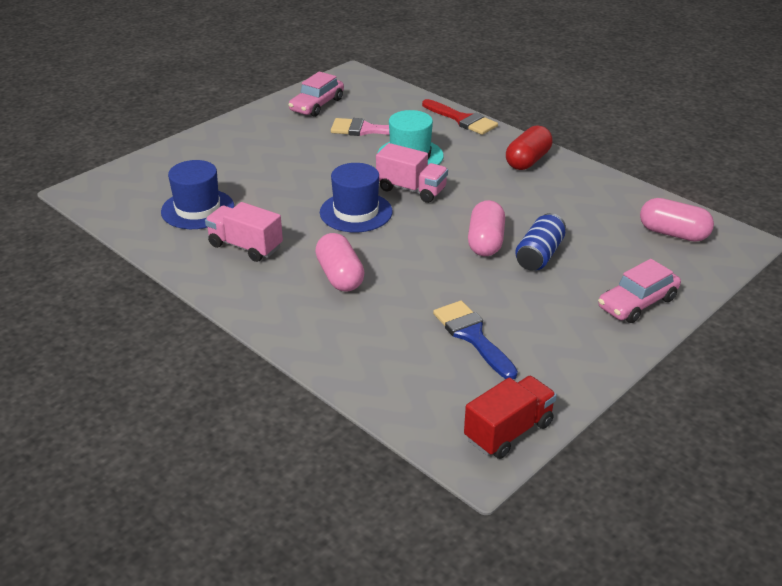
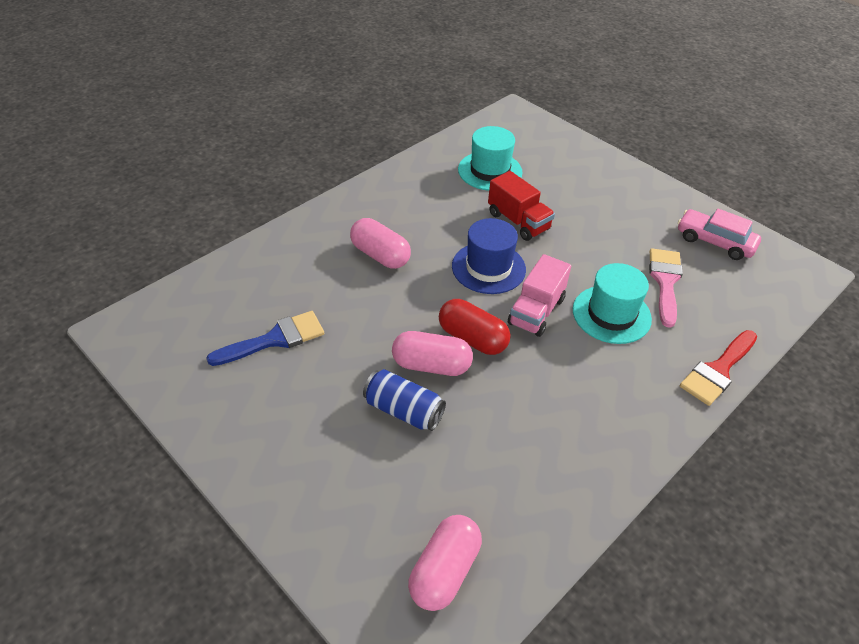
camera: 90 degrees right, 10 degrees up
blue hat [161,160,234,229] -> turquoise hat [458,126,523,191]
pink truck [205,202,283,262] -> none
pink capsule [315,233,365,292] -> pink capsule turned 60 degrees clockwise [350,218,411,269]
red truck [464,376,557,459] -> red truck moved to [488,171,555,241]
red capsule [506,125,553,170] -> red capsule moved to [439,299,511,355]
pink car [598,259,681,323] -> none

